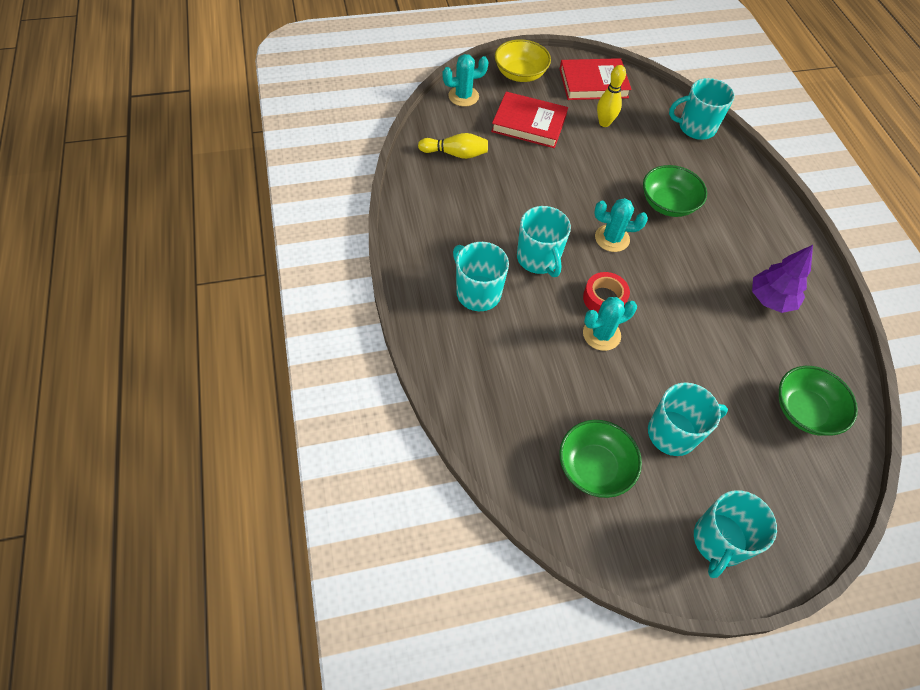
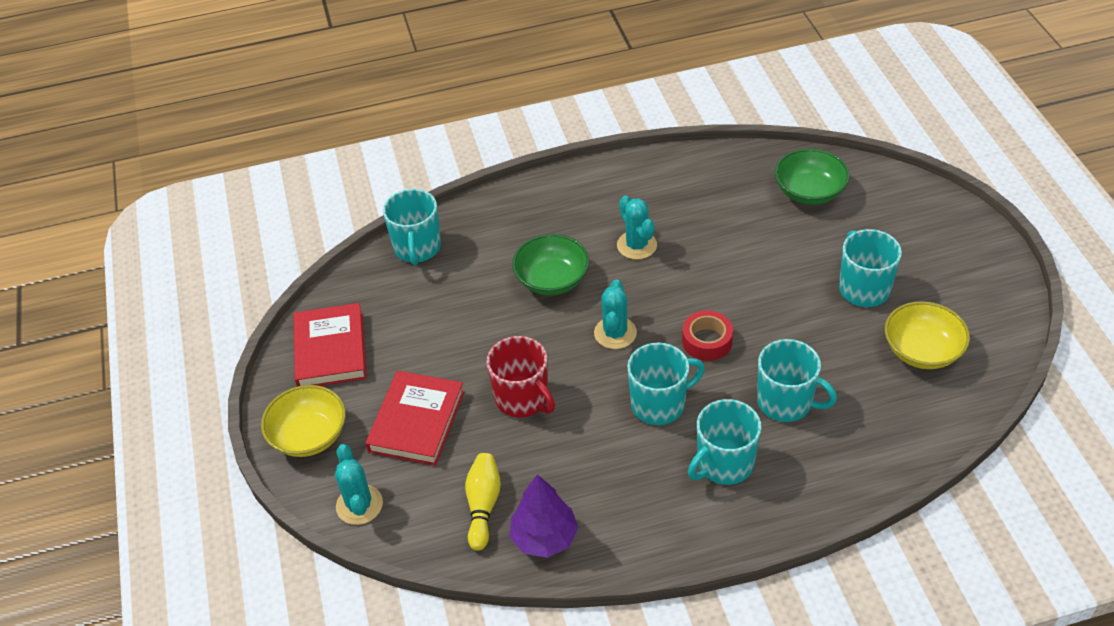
camera: 85 degrees left, 10 degrees down
green bowl [559,420,642,498] -> yellow bowl [885,301,970,369]
turquoise cactus [583,297,637,351] -> turquoise cactus moved to [617,196,657,260]
yellow bowling pin [597,65,626,127] -> none
turquoise mug [694,490,777,578] -> turquoise mug moved to [757,339,837,422]
purple tree [752,245,813,313] -> purple tree moved to [510,475,579,558]
none -> red mug [486,336,555,417]

